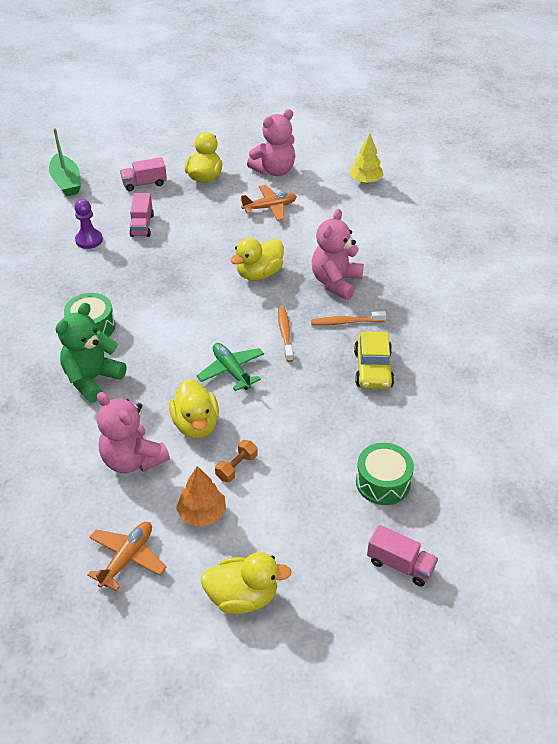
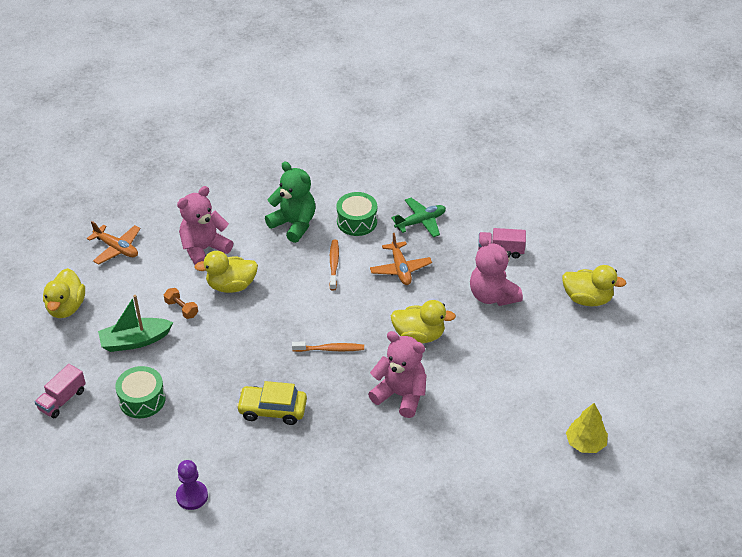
camera: 95 degrees right, 0 degrees up
green boat [49,128,81,197] -> green boat moved to [98,295,173,352]
purple pawn [74,199,103,249] -> purple pawn moved to [176,460,208,510]
pink truck [120,157,167,191] -> none
orange tree [176,466,226,527] -> none
green plane [197,343,264,391] -> green plane moved to [391,198,446,238]
yellow duck [230,238,284,281] -> yellow duck turned 135 degrees clockwise [391,300,456,343]
orange plane [240,185,297,221] -> orange plane moved to [370,233,432,285]
pink teddy bear [247,109,295,176] -> pink teddy bear moved to [470,236,523,306]
orange toothbrush [311,311,386,325] -> orange toothbrush moved to [329,240,339,291]

